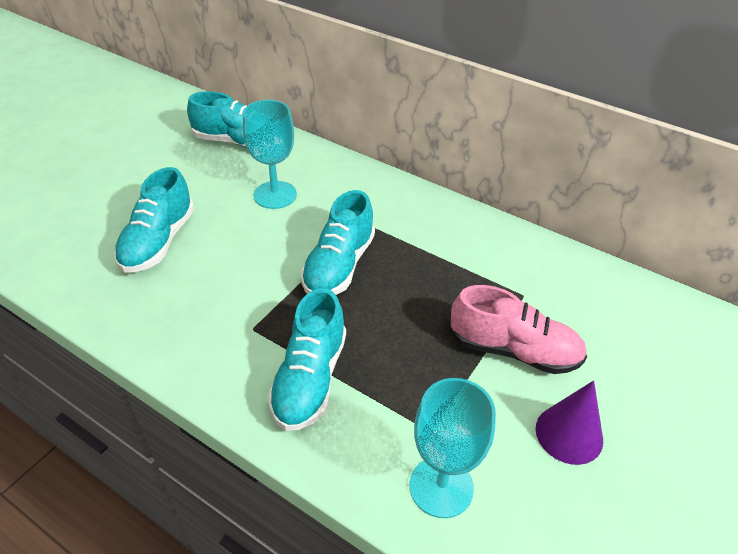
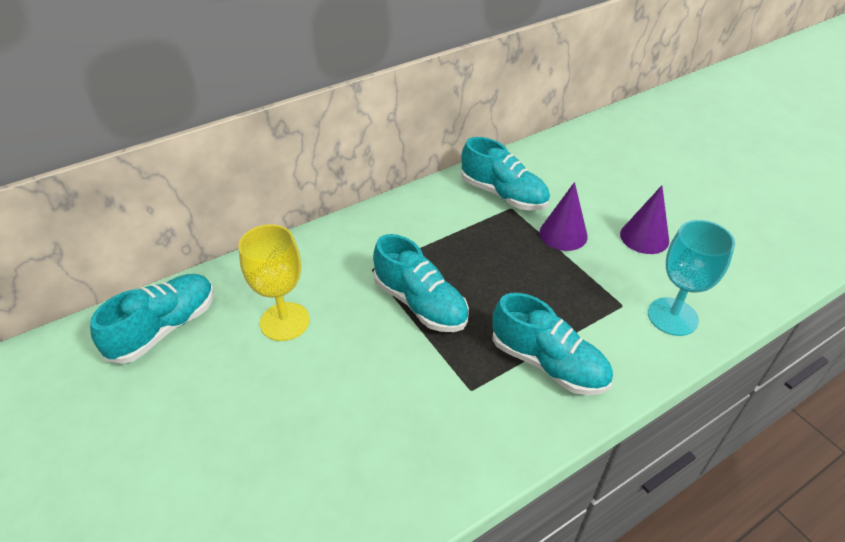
camera: 65 degrees left, 0 degrees up
turquoise shoe [114,167,194,273] -> turquoise shoe moved to [461,137,550,210]
turquoise goblet [243,100,297,209] -> yellow goblet [238,224,310,341]
pink shoe [450,285,587,374] -> purple cone [539,182,588,251]

